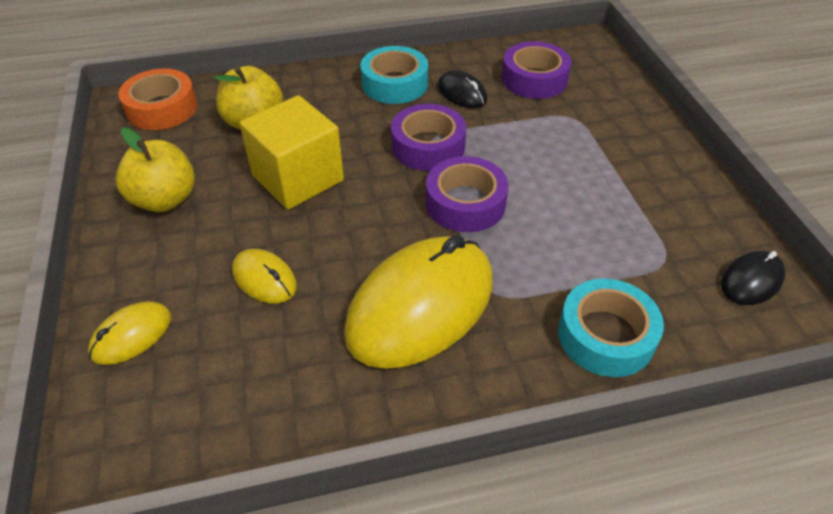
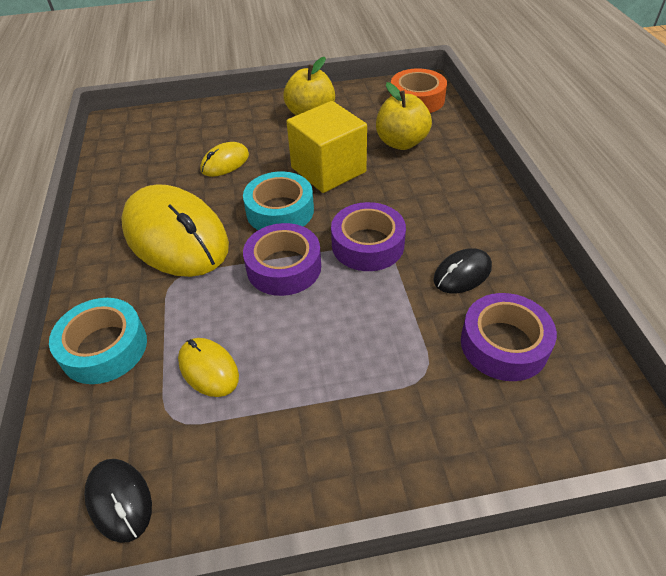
camera: 95 degrees right, 0 degrees up
yellow mouse [88,301,171,365] -> yellow mouse moved to [178,338,239,397]
turquoise tape [361,46,428,104] -> turquoise tape moved to [243,172,314,230]

